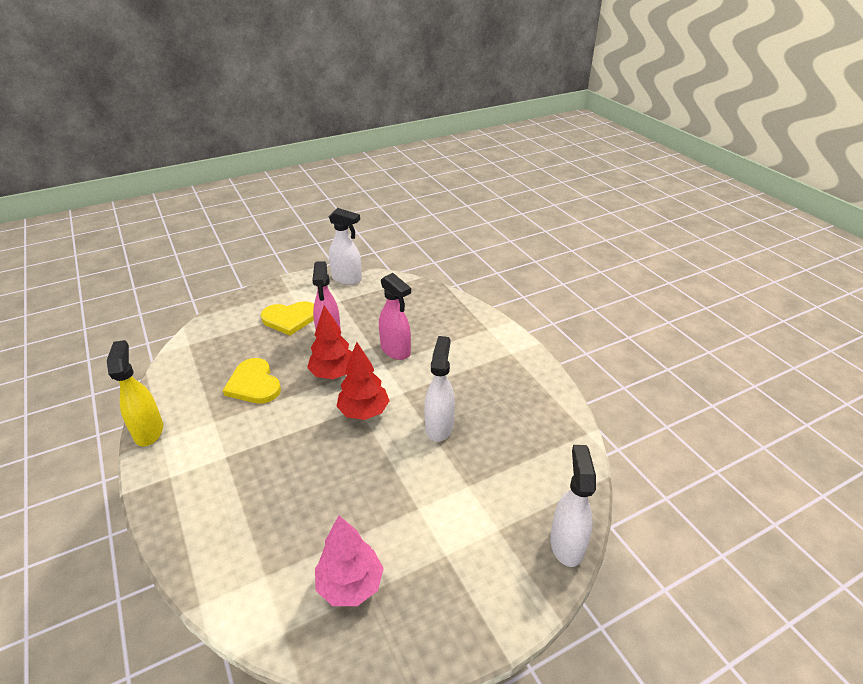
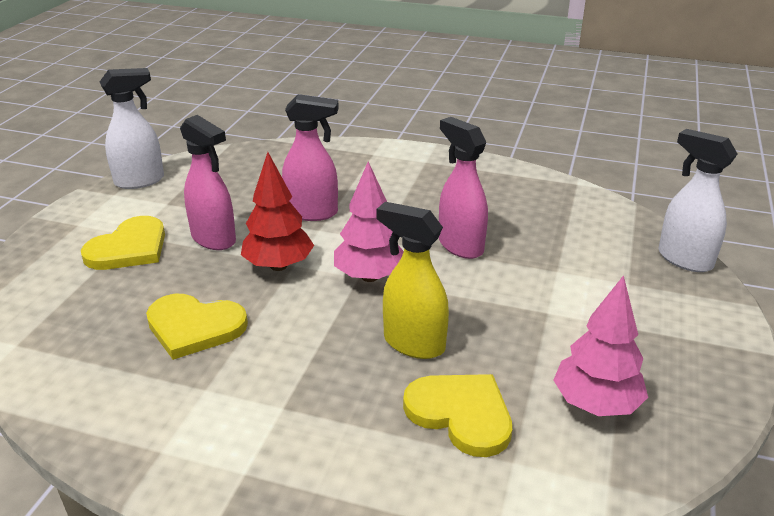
camera: 45 degrees left, 5 degrees down
yellow spray bottle [107,340,163,446] -> yellow spray bottle moved to [376,202,449,359]
red tree [336,342,390,420] -> pink tree [334,161,404,282]
white spray bottle [424,336,455,442] -> pink spray bottle [439,117,488,259]
none -> yellow heart [403,374,512,457]

